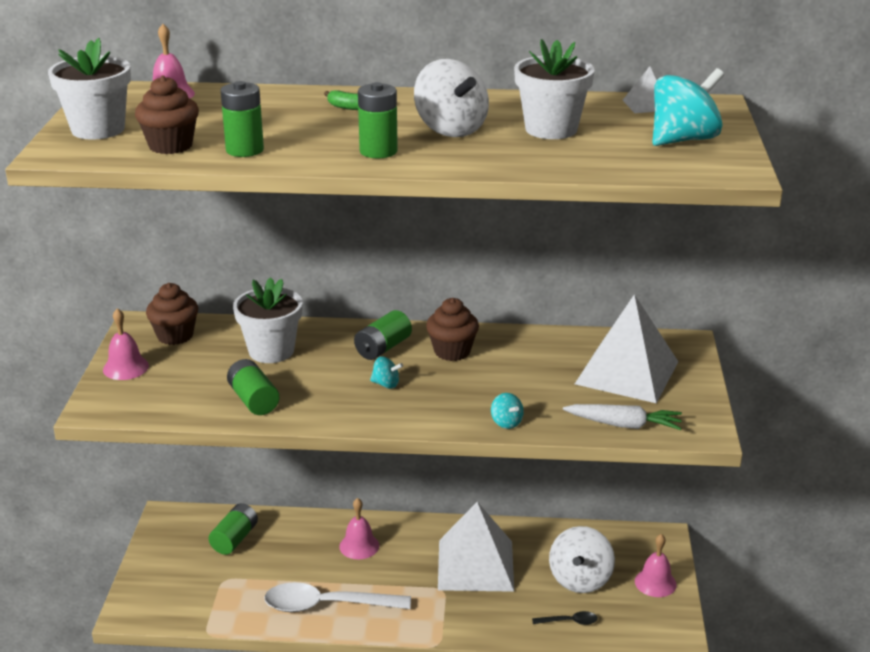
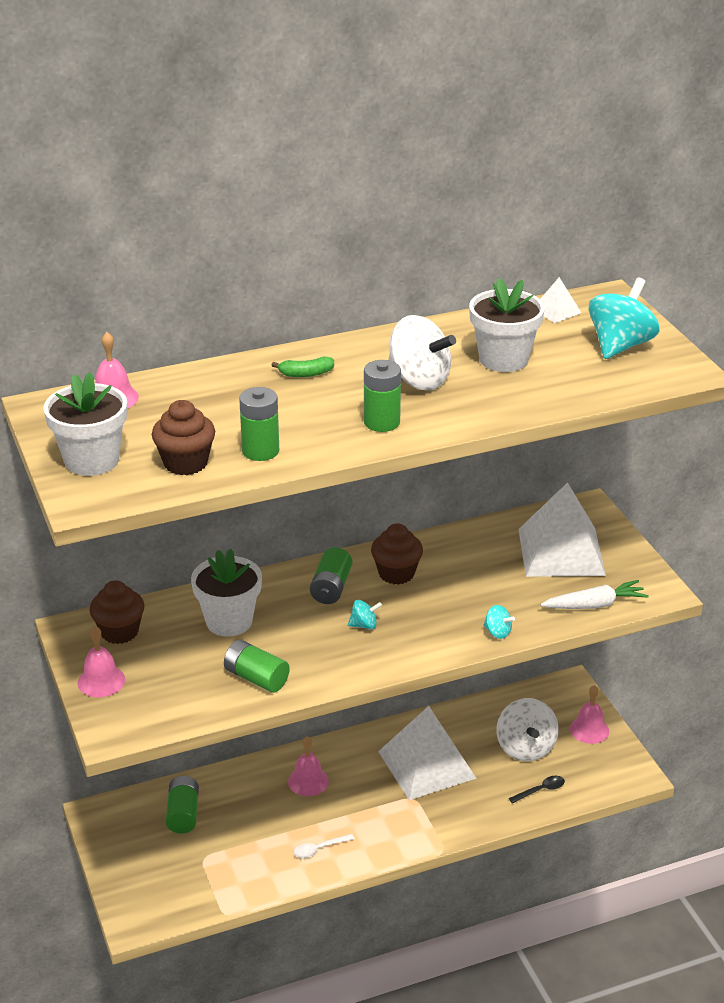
camera: 25 degrees left, 5 degrees up
white spoon [264,582,411,612] -> white spoon [294,834,355,858], size x0.44

